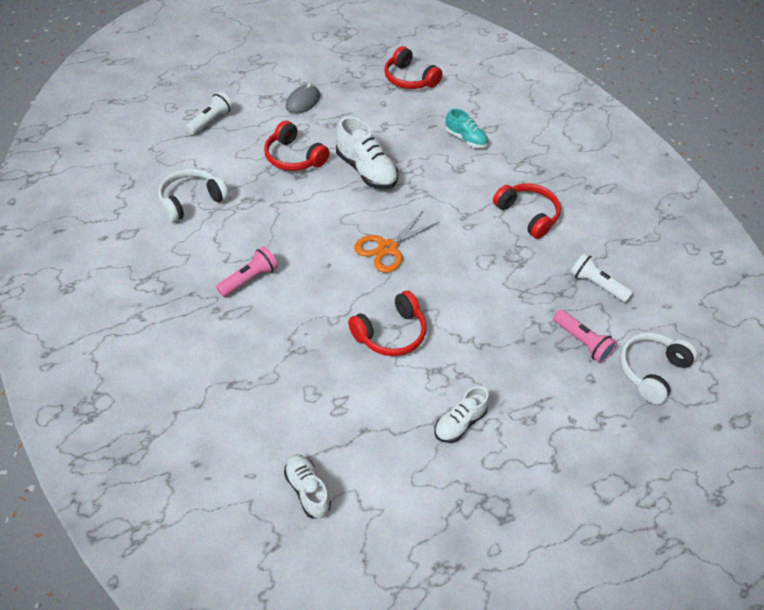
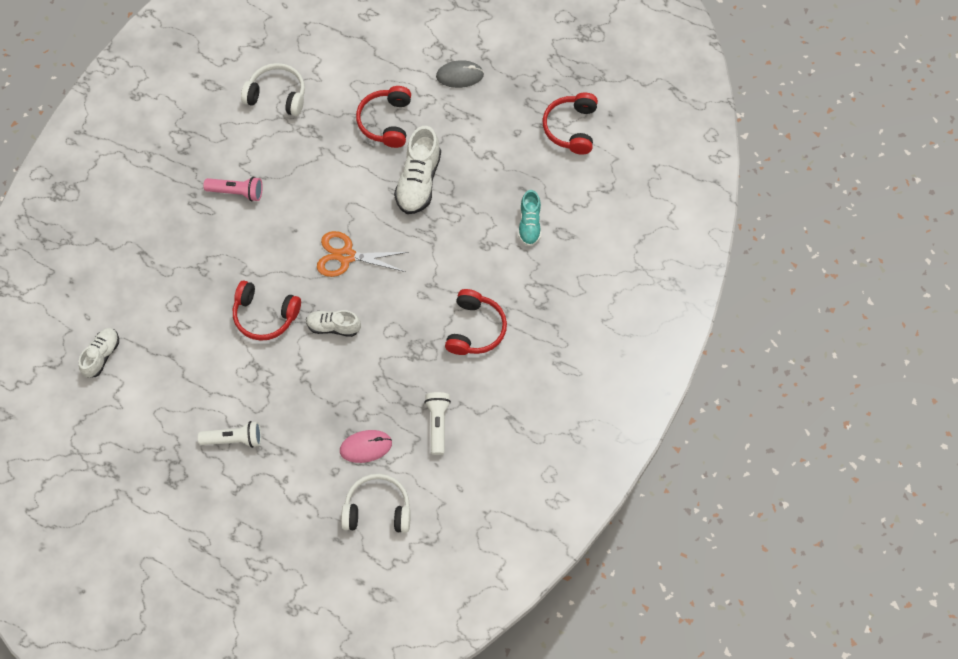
camera: 55 degrees right, 15 degrees up
white flashlight [185,92,233,135] -> white flashlight moved to [198,421,261,448]
white shoe [434,386,490,443] -> white shoe moved to [306,310,361,337]
pink flashlight [553,310,617,363] -> pink mouse [340,430,392,463]

